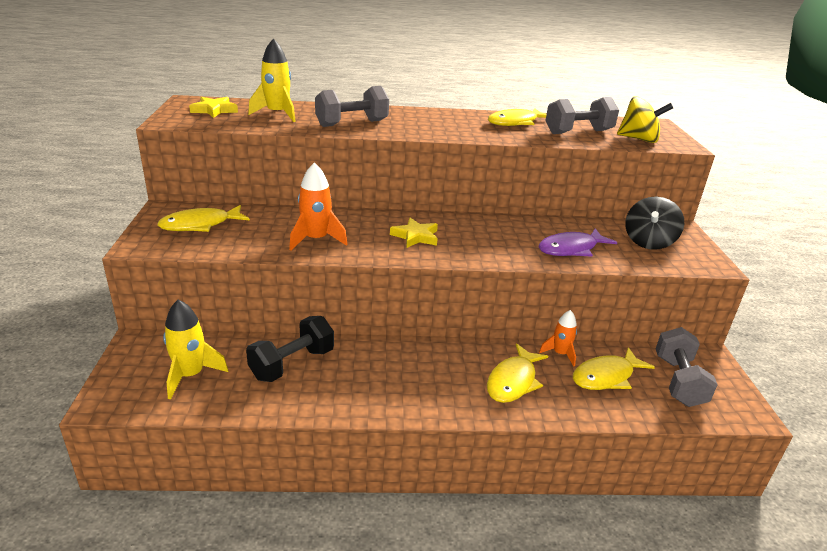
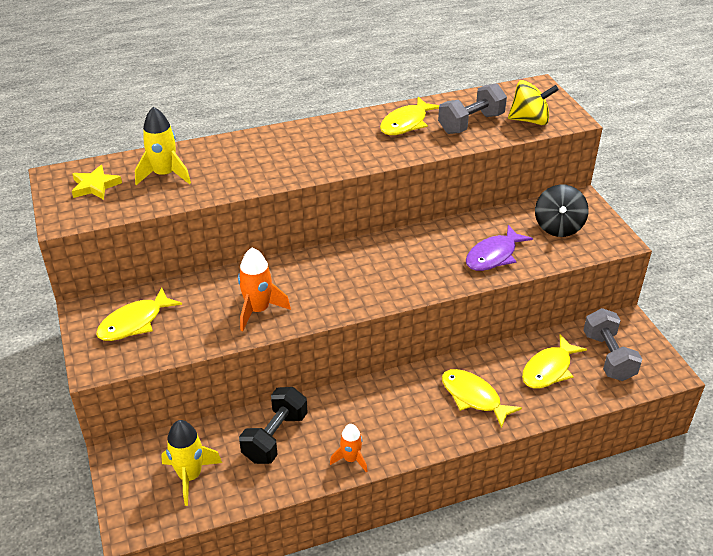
camera: 15 degrees left, 10 degrees up
grey dumbbell [315,86,389,127] -> none
yellow star [390,218,438,248] -> none
yellow fish [487,343,548,403] -> yellow fish turned 120 degrees clockwise [442,369,522,428]
orange rocket [539,310,577,367] -> orange rocket moved to [330,424,368,473]

